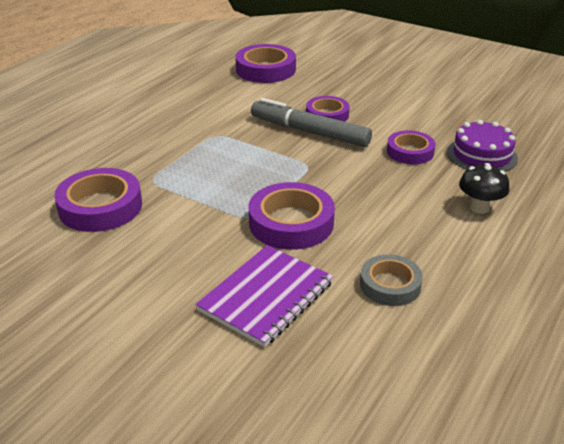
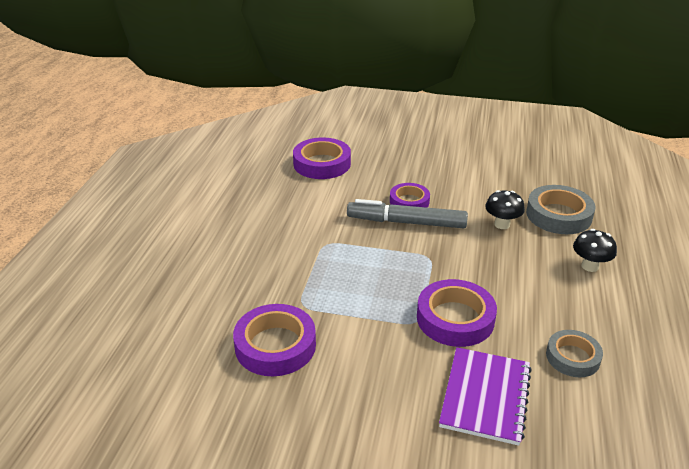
camera: 20 degrees left, 0 degrees up
purple tape [387,130,435,164] -> black mushroom [485,190,525,229]
purple cake [447,120,518,172] -> grey tape [526,185,595,234]

